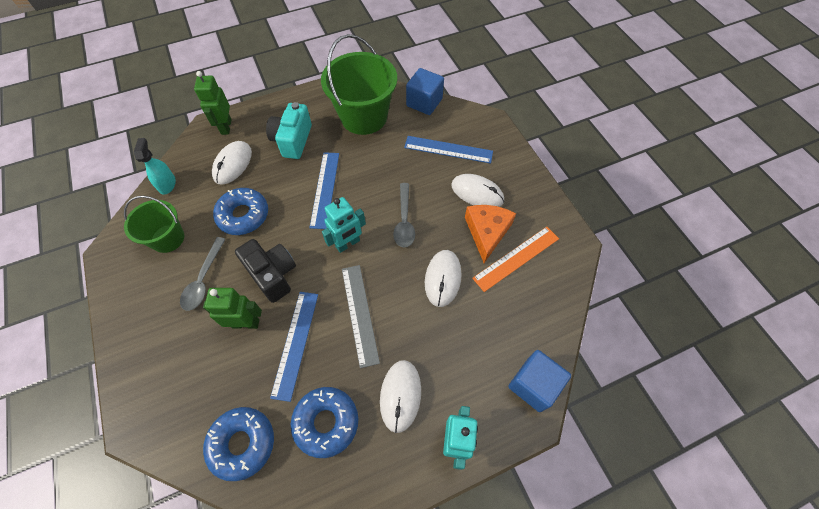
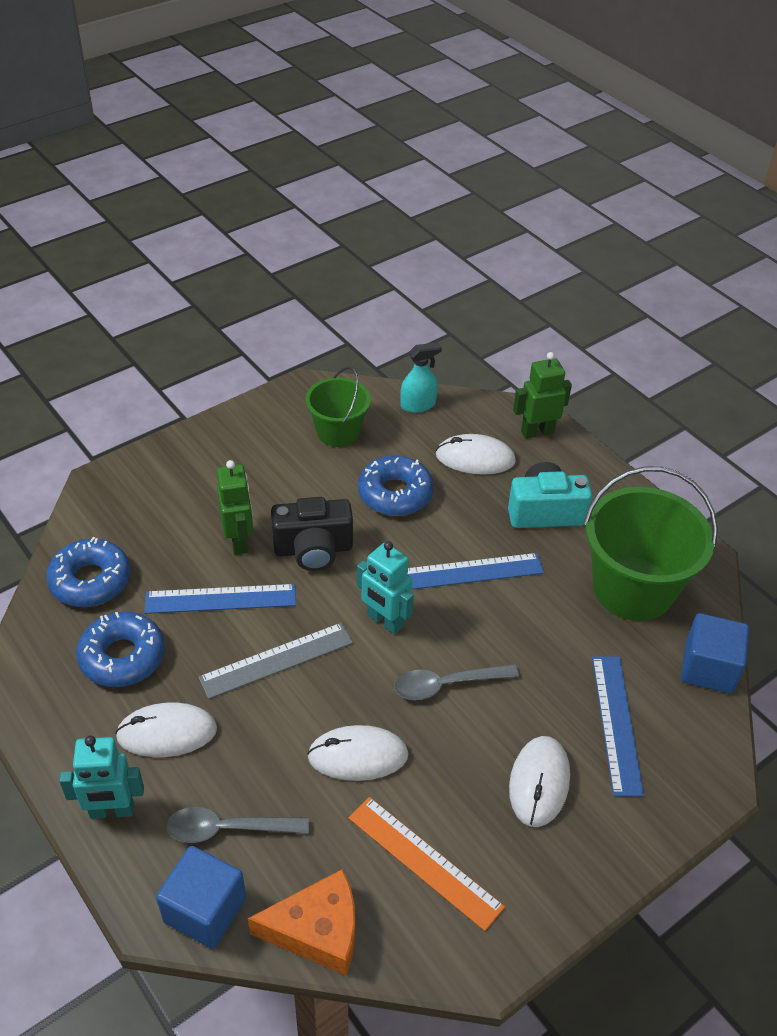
camera: 75 degrees right, 15 degrees down
grey spoon [180,237,226,311] -> grey spoon moved to [166,807,309,843]
black camera [235,239,296,303] -> black camera turned 45 degrees clockwise [271,497,353,571]
orange cheese [465,205,516,263] -> orange cheese moved to [248,869,355,975]

